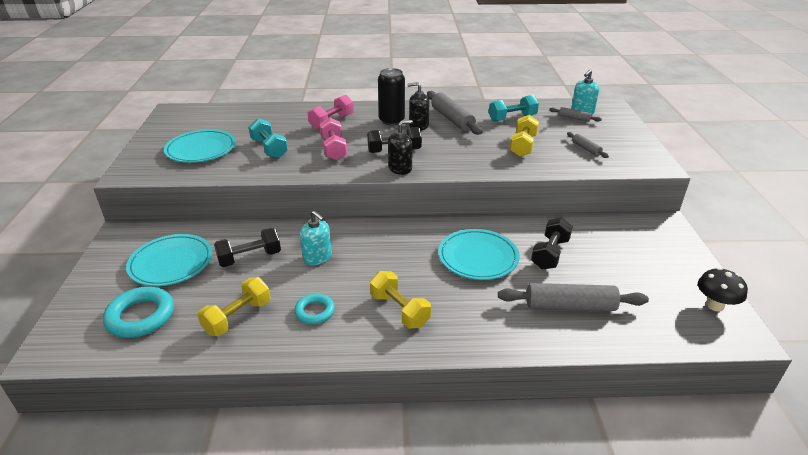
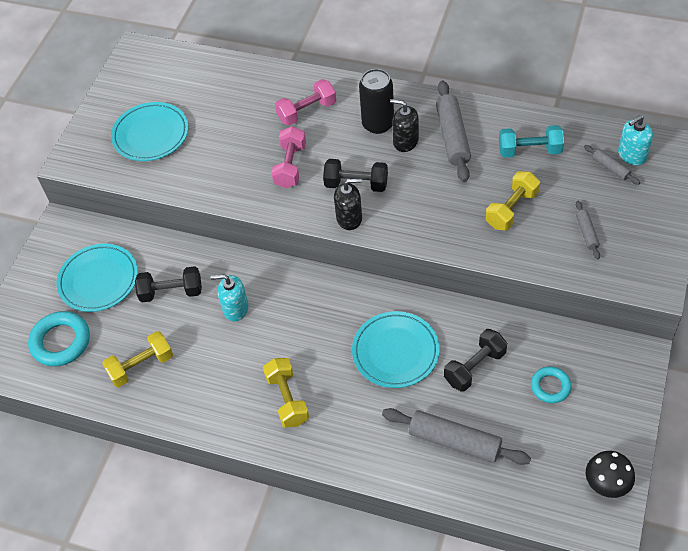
camera: 25 degrees right, 20 degrees up
turquoise dumbbell [248,118,288,159] -> none
turquoise ring [294,294,335,324] -> turquoise ring moved to [531,366,571,403]
turquoise soap dispenser [300,211,332,265] -> turquoise soap dispenser turned 120 degrees clockwise [211,274,248,321]

